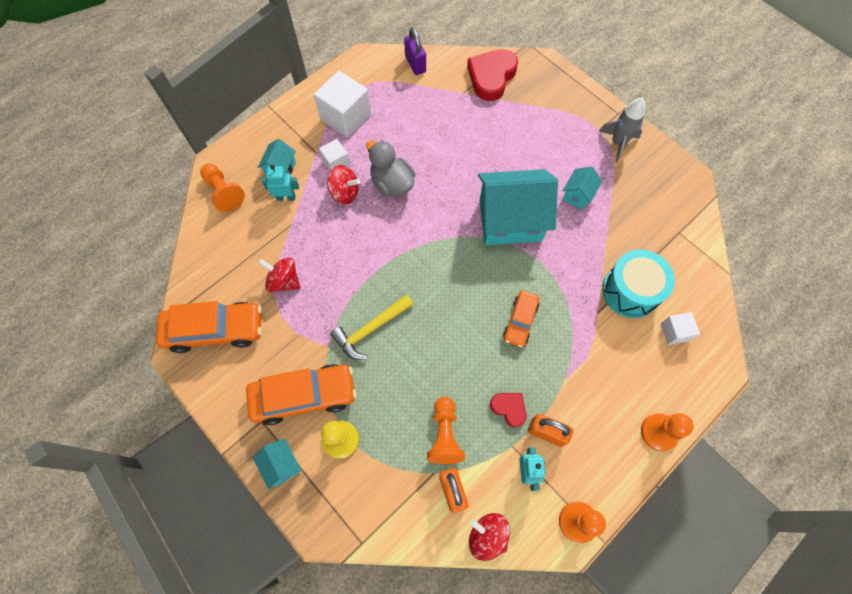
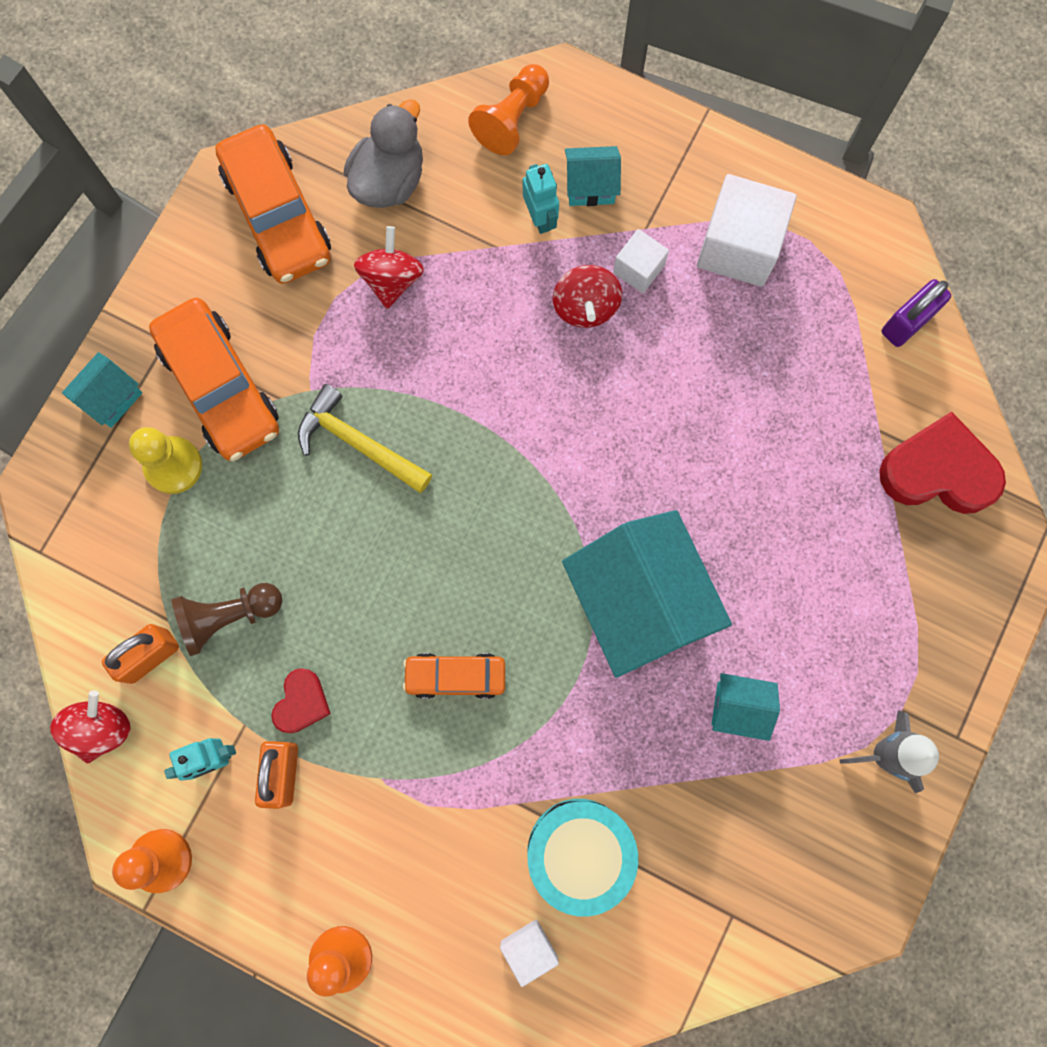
camera: 70 degrees right, 10 degrees up
grey duck [366,140,416,196] -> grey duck moved to [344,99,423,208]
orange pawn [427,397,465,464] -> brown pawn [172,583,282,656]

